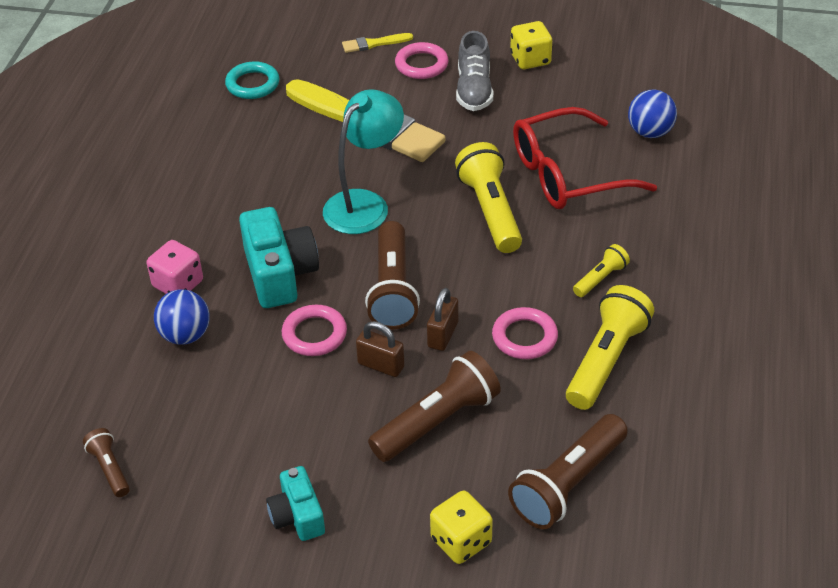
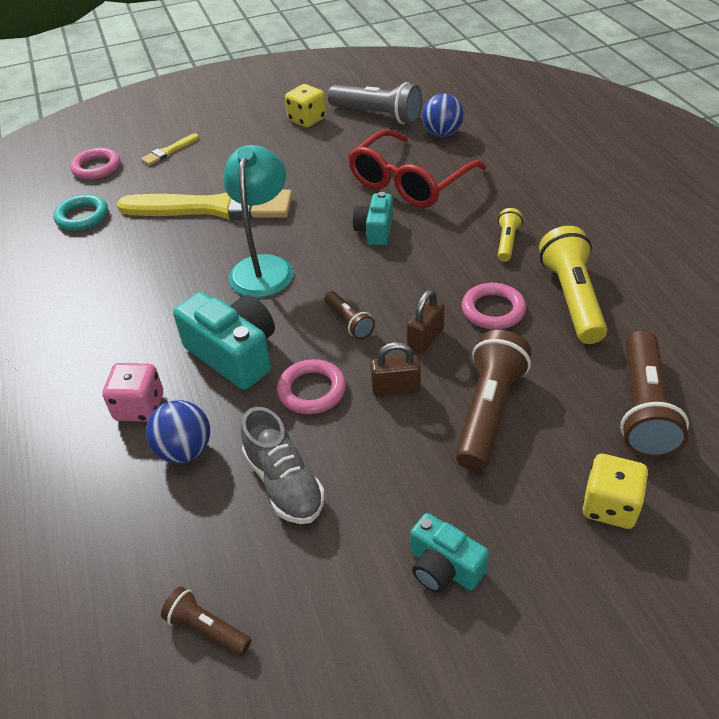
camera: 30 degrees left, 0 degrees up
brown flashlight [365,221,420,329] -> brown flashlight [324,291,375,339], size x0.52
pink ring [395,42,448,79] -> pink ring moved to [70,148,120,180]
brown padlock [427,288,458,351] -> brown padlock turned 45 degrees clockwise [407,290,445,354]
yellow flashlight [455,142,522,253] -> turquoise camera [353,192,393,245]
grey shoe [456,31,493,111] -> grey shoe moved to [241,407,325,524]
none -> grey flashlight [328,82,422,124]

